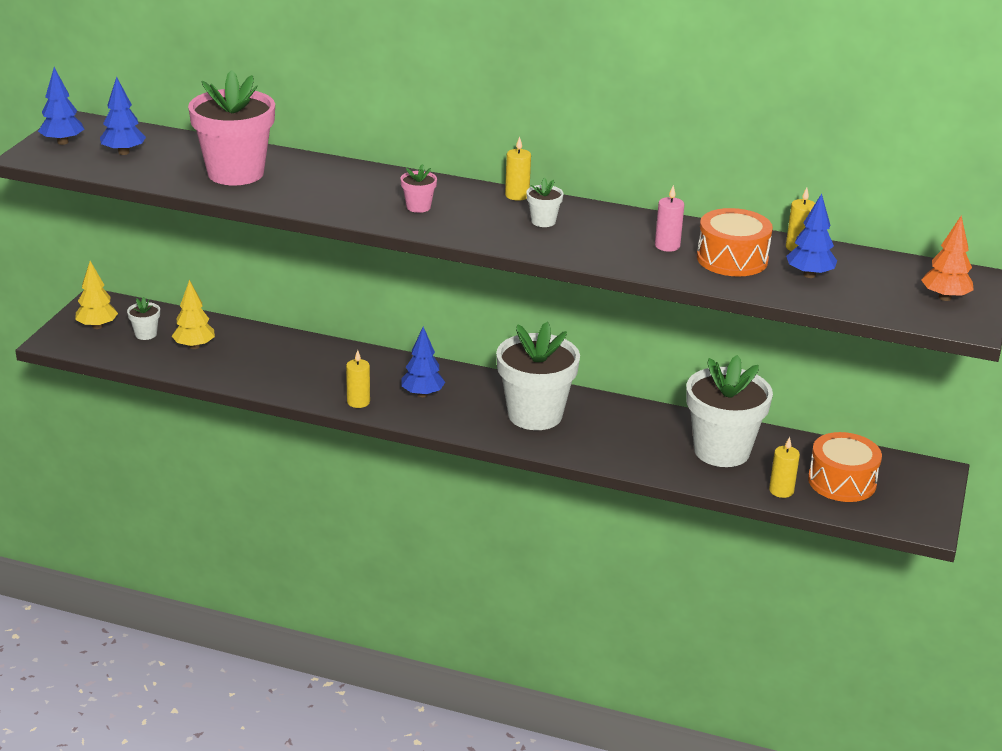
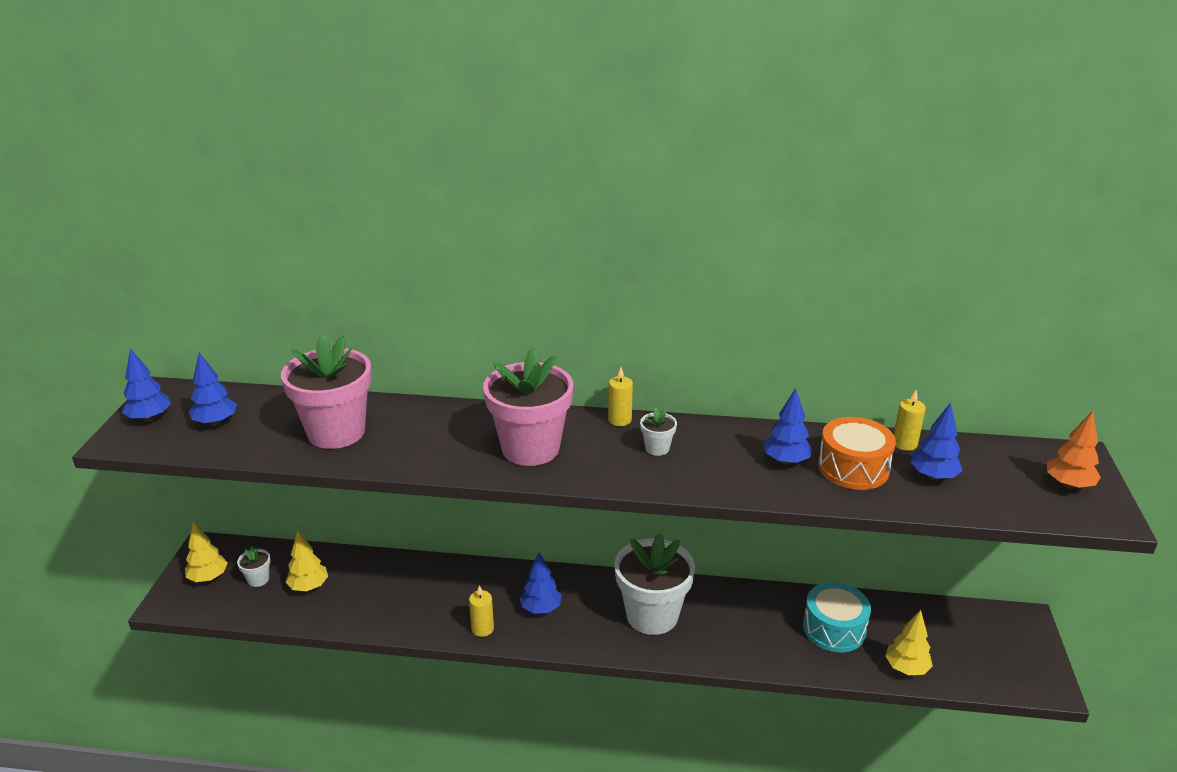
camera: 10 degrees left, 0 degrees up
pink flower pot [401,164,437,213] -> pink flower pot [483,348,573,466], size x2.39
pink candle [655,185,684,252] -> blue tree [763,388,813,465]
white flower pot [686,355,773,467] -> turquoise drum [803,582,871,652]
yellow candle [769,437,800,498] -> yellow tree [885,610,933,675]
orange drum [808,432,882,502] -> none

